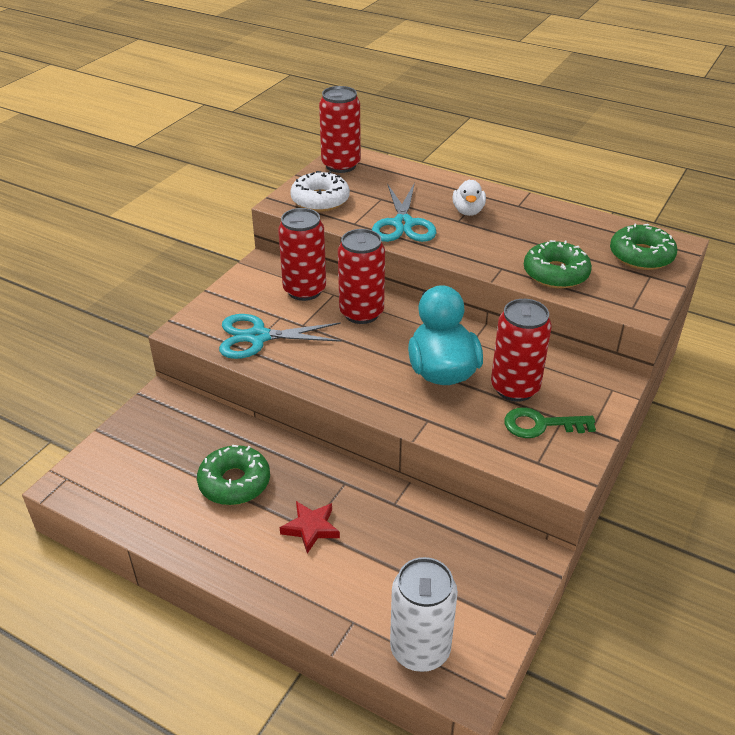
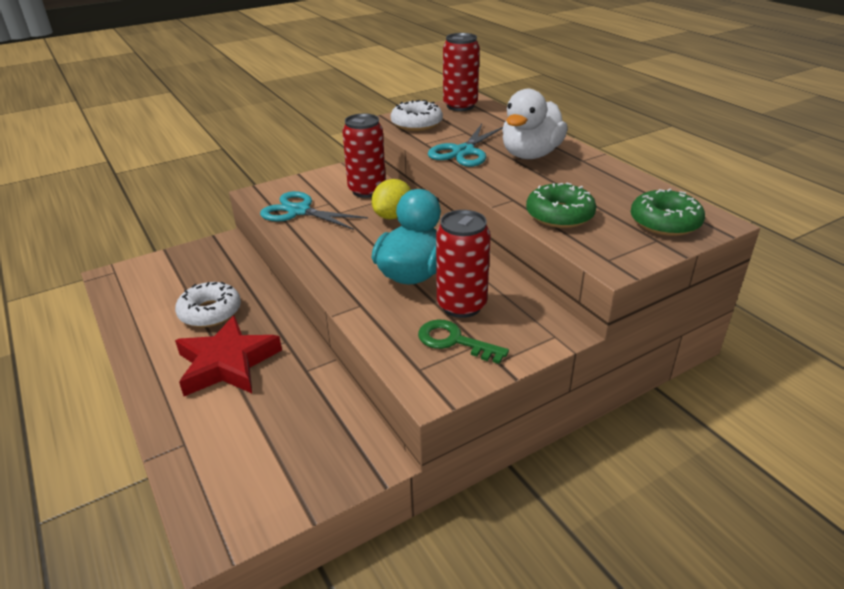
camera: 30 degrees right, 5 degrees down
green donut [197,445,270,505] -> white donut [175,282,241,328]
red star [280,501,340,554] -> red star [175,315,282,396], size x1.93
red can [338,229,385,324] -> yellow lemon [371,179,411,219]
white can [390,557,458,672] -> none
white duck [453,180,486,216] -> white duck [502,89,568,159], size x1.87

